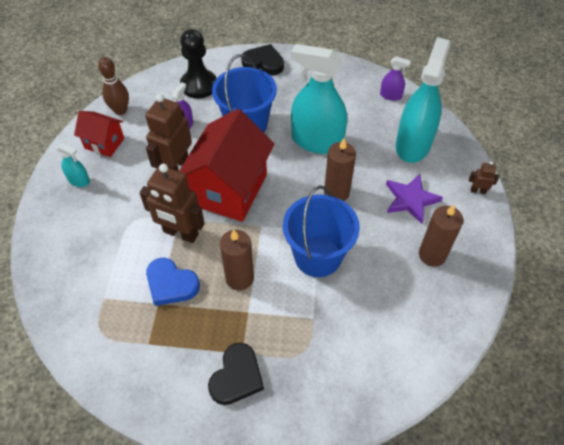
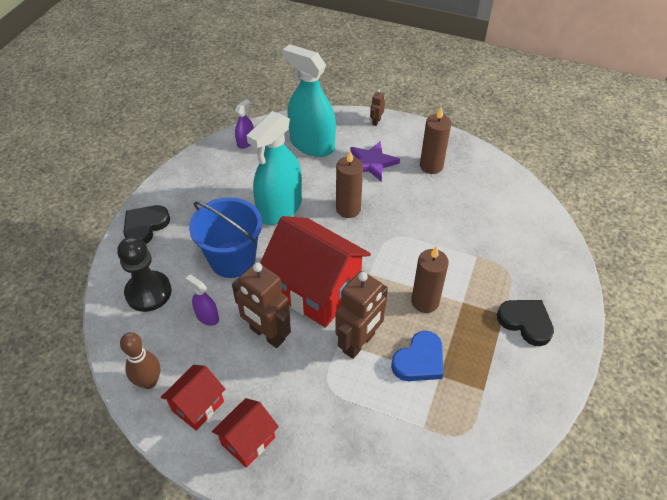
camera: 75 degrees left, 5 degrees down
turquoise spray bottle [56,143,90,187] -> red house [212,398,279,468]
blue bucket [283,186,360,277] -> none

